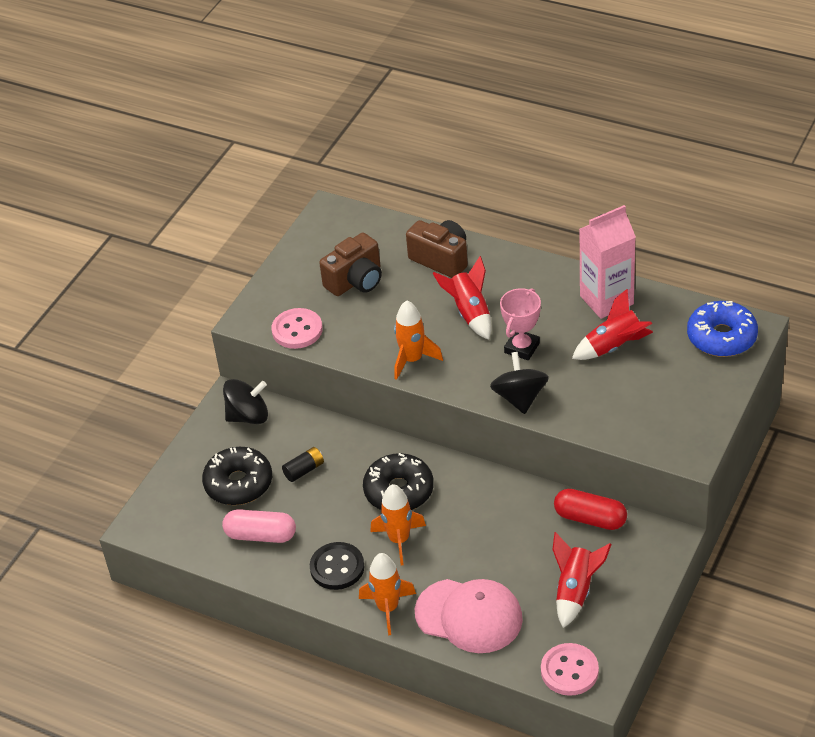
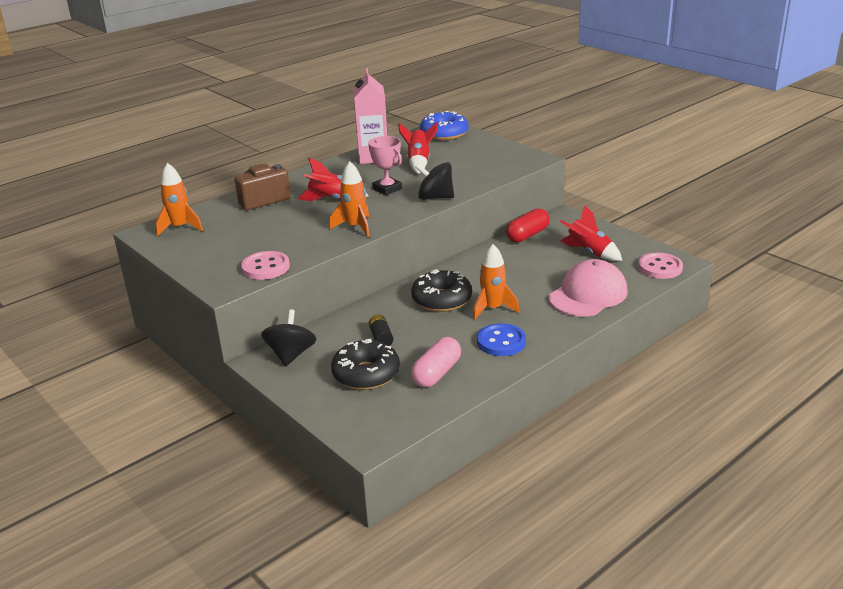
camera: 70 degrees left, 15 degrees down
black button [310,542,364,590] -> blue button [477,323,526,356]
brown camera [319,233,382,296] -> none
orange rocket [359,553,416,635] -> orange rocket moved to [155,163,203,237]

